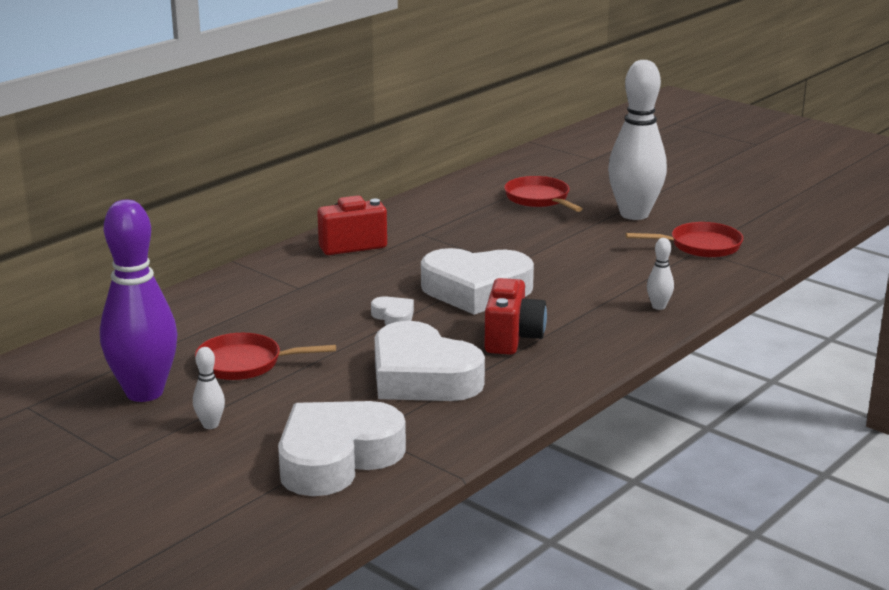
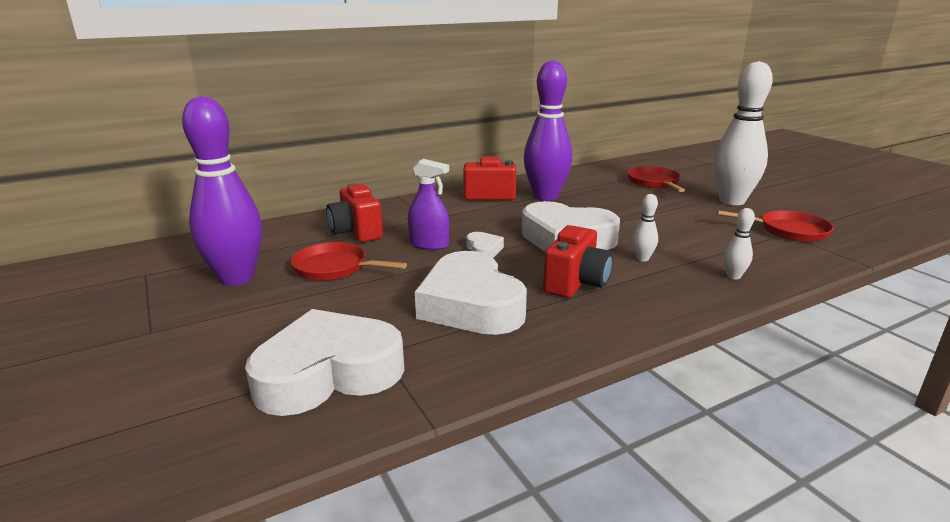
camera: 20 degrees right, 0 degrees up
white bowling pin [193,347,225,429] -> white bowling pin moved to [632,194,658,261]
none -> red camera [326,183,383,242]
none -> purple spray bottle [408,159,449,250]
none -> purple bowling pin [524,60,572,201]

